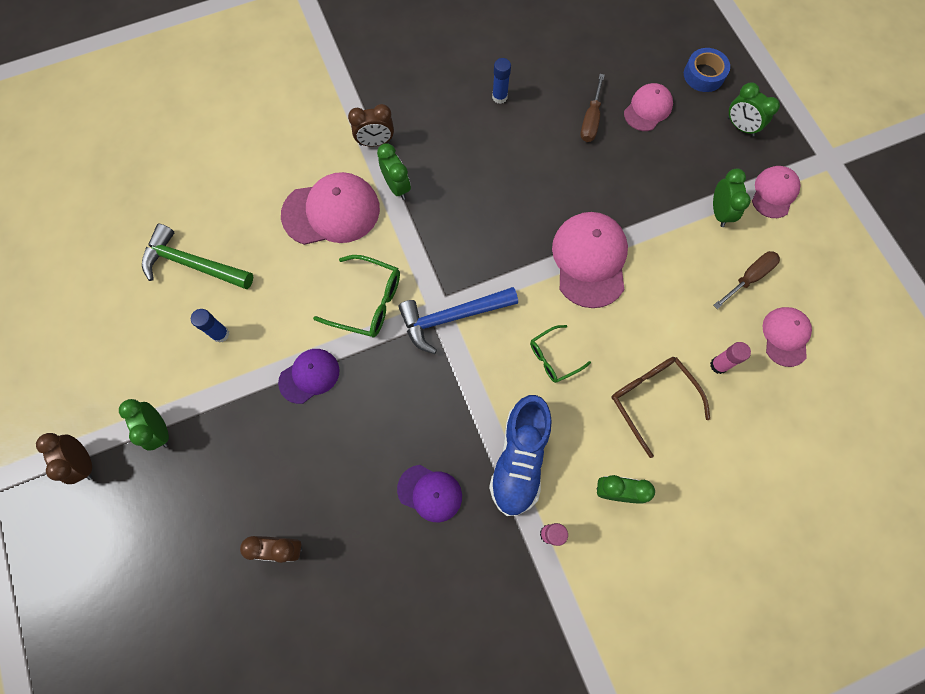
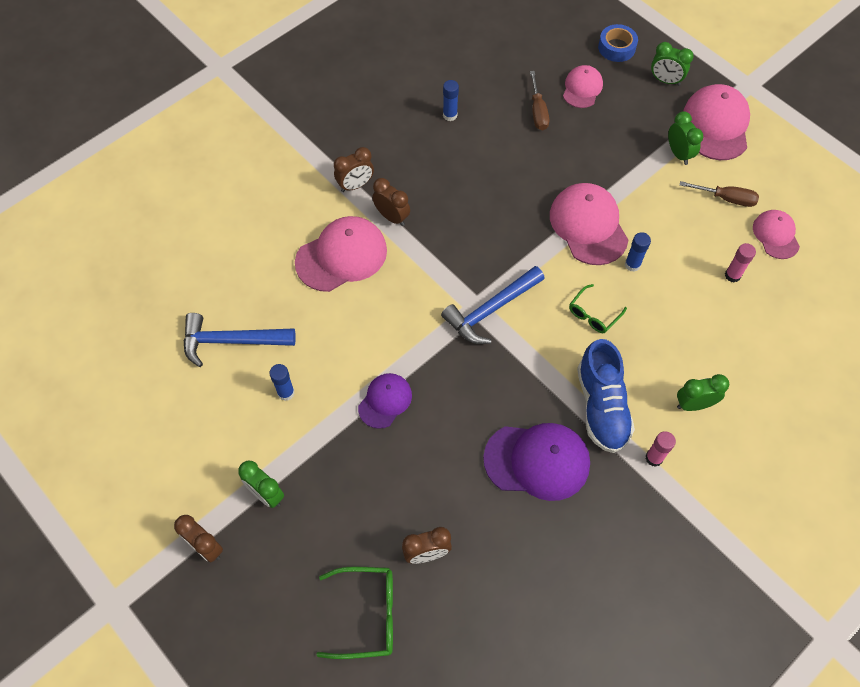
camera: 20 degrees left, 10 degrees down
green hammer [142,224,253,289] -> blue hammer [184,313,296,367]
green glasses [313,255,400,338] -> green glasses moved to [316,566,393,659]
green clock [377,143,411,200] -> brown clock [372,178,410,226]
purple cap [397,465,462,523] -> purple cap [483,423,590,501], size x1.69
brown glasses [611,357,710,458] -> none
brown screwdriver [713,251,780,309] -> brown screwdriver turned 75 degrees clockwise [680,181,759,207]
pink cap [752,166,800,218] -> pink cap [684,84,750,160], size x1.69
none -> blue glue stick [625,232,651,272]

